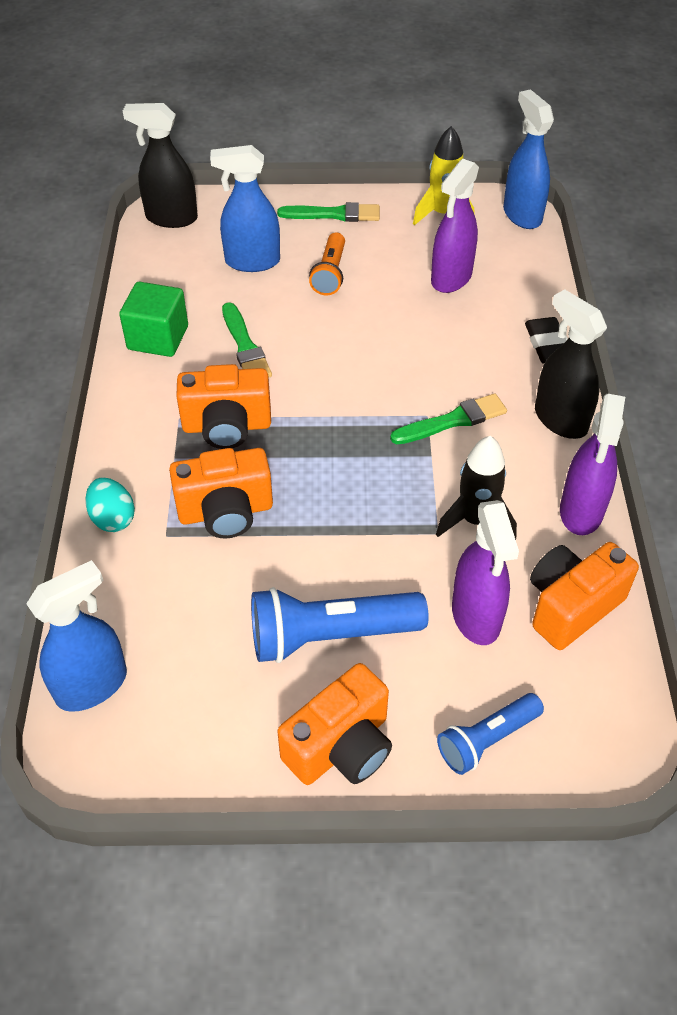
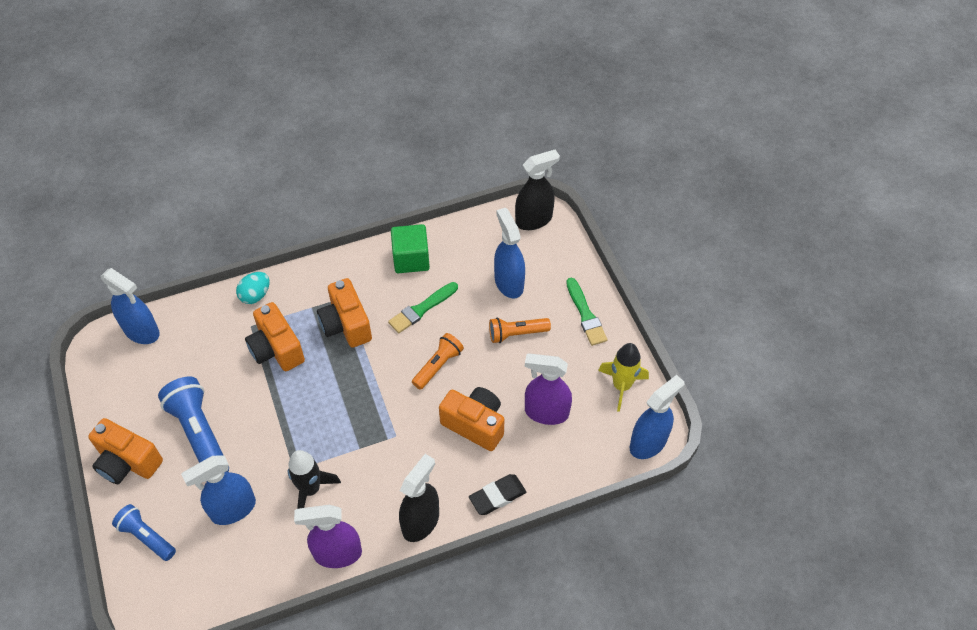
camera: 70 degrees right, 5 degrees up
black spray bottle [123,103,198,228] -> black spray bottle turned 75 degrees clockwise [515,150,560,230]
green brush [390,394,507,444] -> none
purple spray bottle [452,500,519,645] -> blue spray bottle [181,455,256,525]
orange camera [530,542,639,650] -> orange camera moved to [439,387,504,451]
none -> orange flashlight [412,333,464,390]

